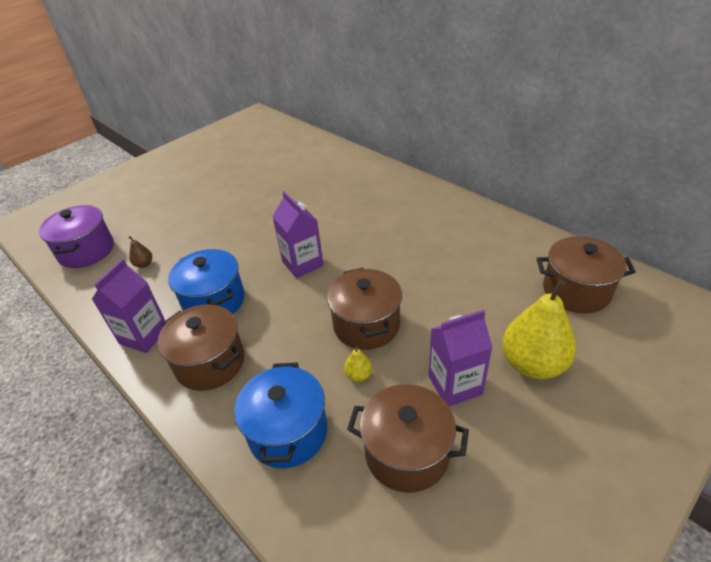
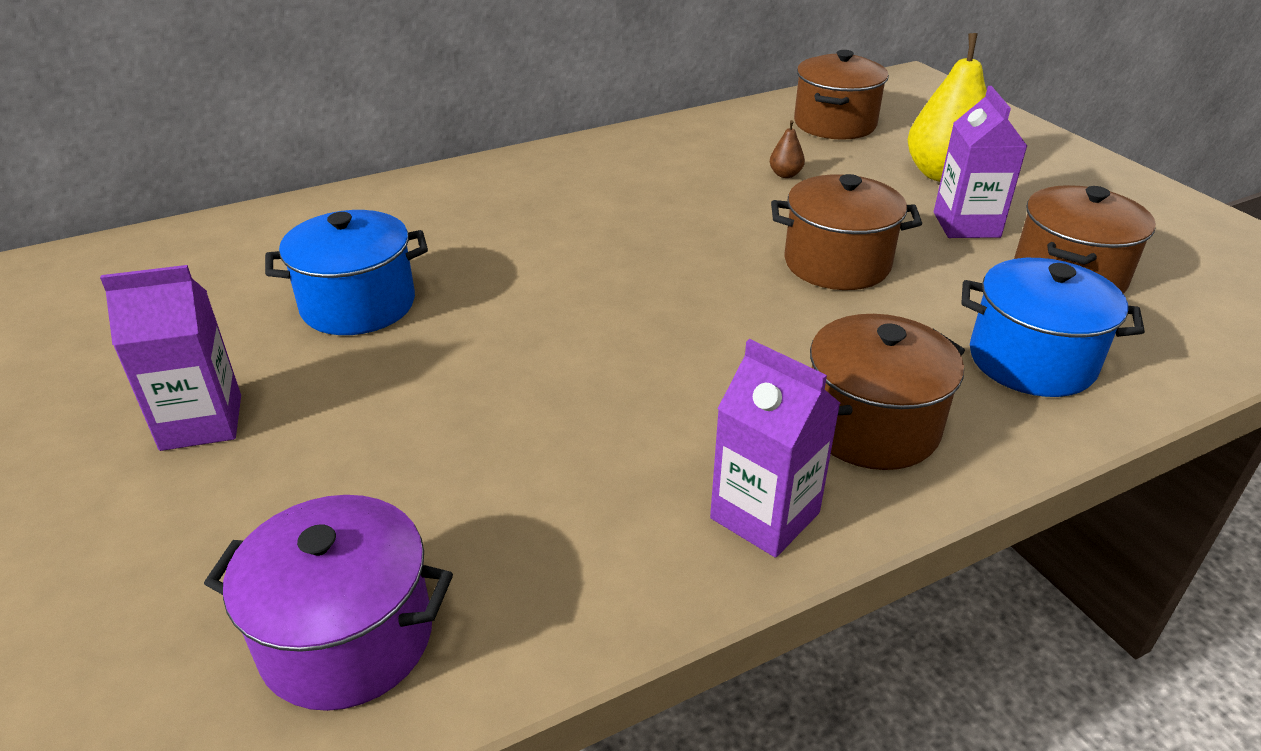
camera: 75 degrees left, 5 degrees down
brown pear [128,236,152,268] -> brown pear moved to [770,120,805,178]
blue pot [168,249,245,314] -> blue pot moved to [265,210,428,335]
purple carton [272,191,324,278] -> purple carton moved to [100,265,241,451]
yellow pear [344,347,372,382] -> none

